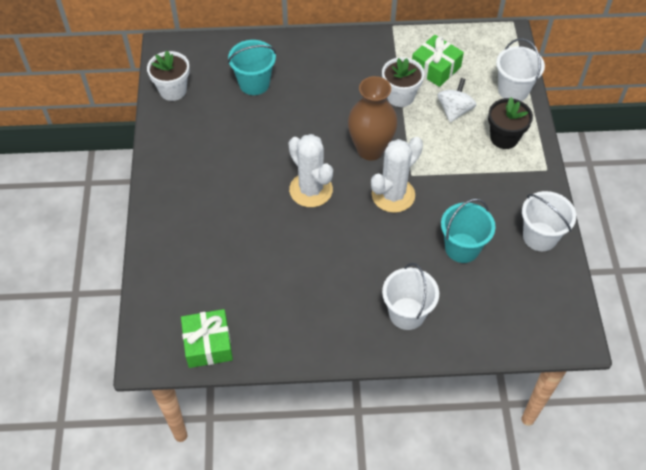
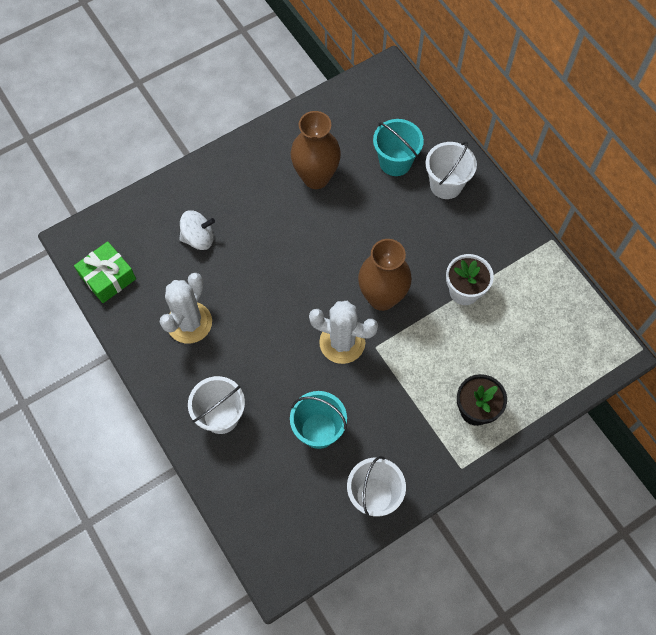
camera: 60 degrees right, 10 degrees up
white flower pot [147,51,190,101] -> none
white cactus [289,134,333,207] -> white cactus moved to [160,273,212,344]
green gift [412,35,464,87] -> none
white spinning top [438,78,476,122] -> white spinning top moved to [179,210,215,250]
white bucket [496,38,545,101] -> white bucket moved to [425,141,477,199]
none -> brown vase [291,111,341,189]

